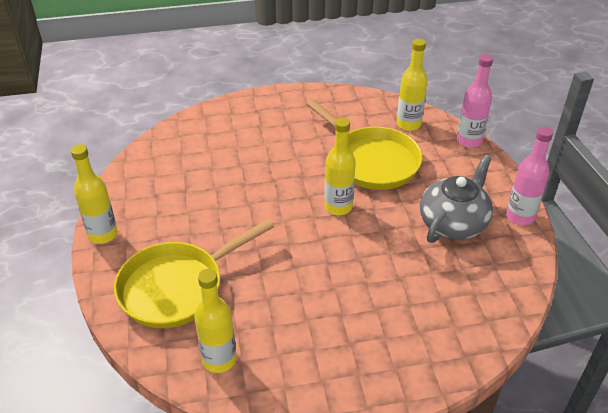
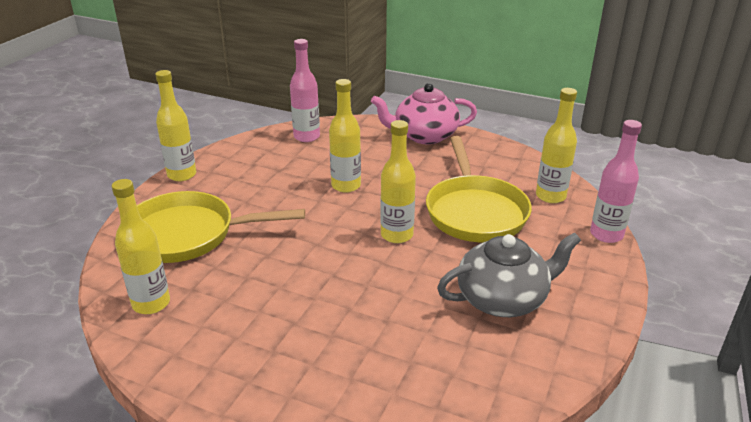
camera: 35 degrees right, 10 degrees down
pink bottle [506,127,553,225] -> pink bottle moved to [290,39,320,142]
none -> yellow bottle [329,79,361,193]
none -> pink teapot [371,83,477,144]

